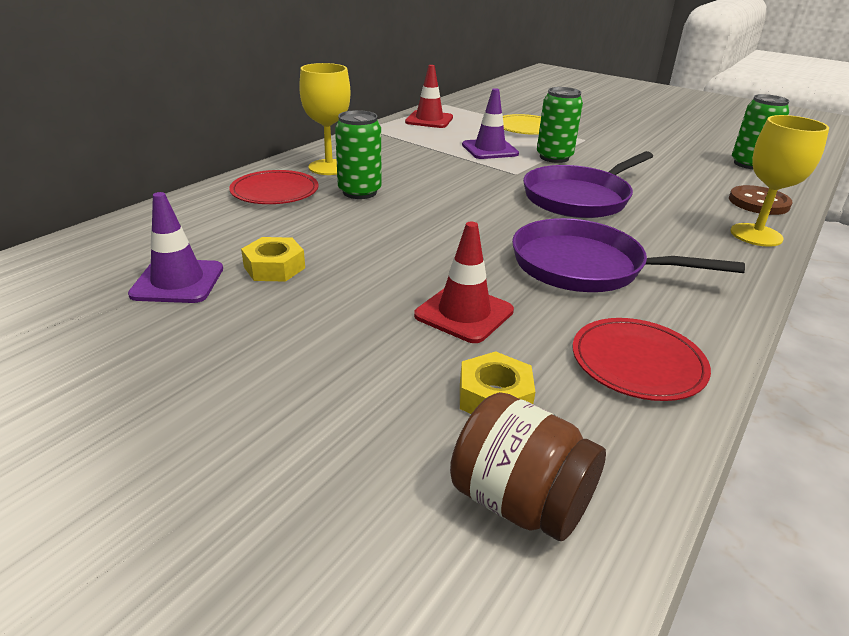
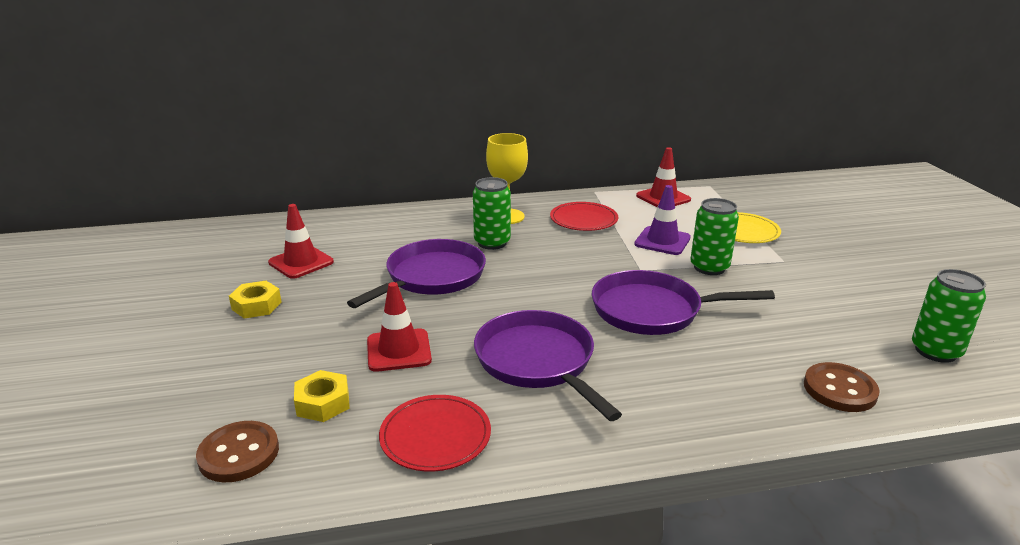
camera: 45 degrees right, 5 degrees down
purple traffic cone [128,192,223,303] -> red traffic cone [268,204,334,279]
red plate [229,170,319,204] -> red plate moved to [550,202,618,231]
yellow nut [241,237,305,282] -> yellow nut moved to [229,281,281,319]
brown jar [450,392,606,541] -> brown button [196,421,279,482]
yellow goblet [730,115,829,247] -> none
none -> purple pan [347,239,486,308]

